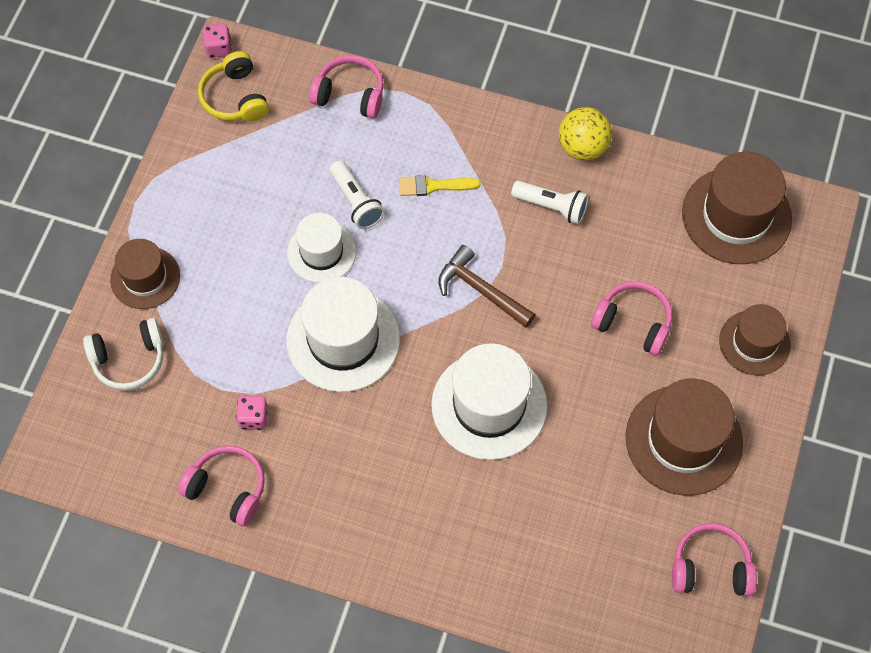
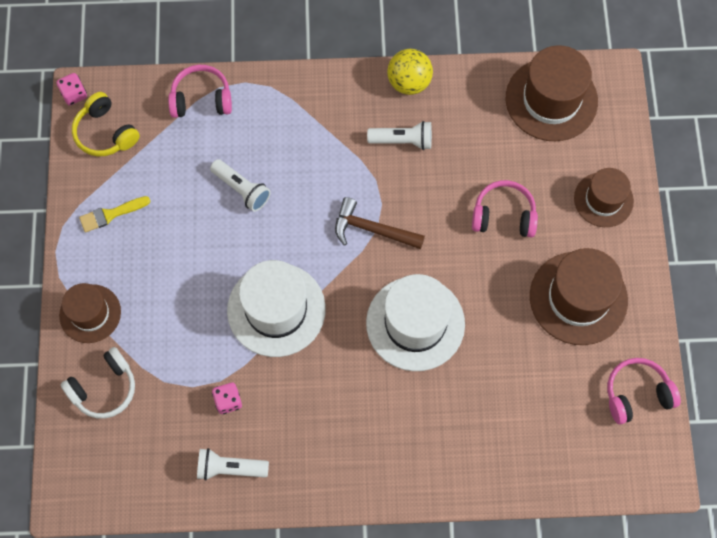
camera: 20 degrees left, 5 degrees up
pink headphones [178,445,265,527] -> white flashlight [197,448,269,481]
white hat [287,213,356,283] -> none
yellow brush [399,175,481,196] -> yellow brush moved to [79,196,150,233]

